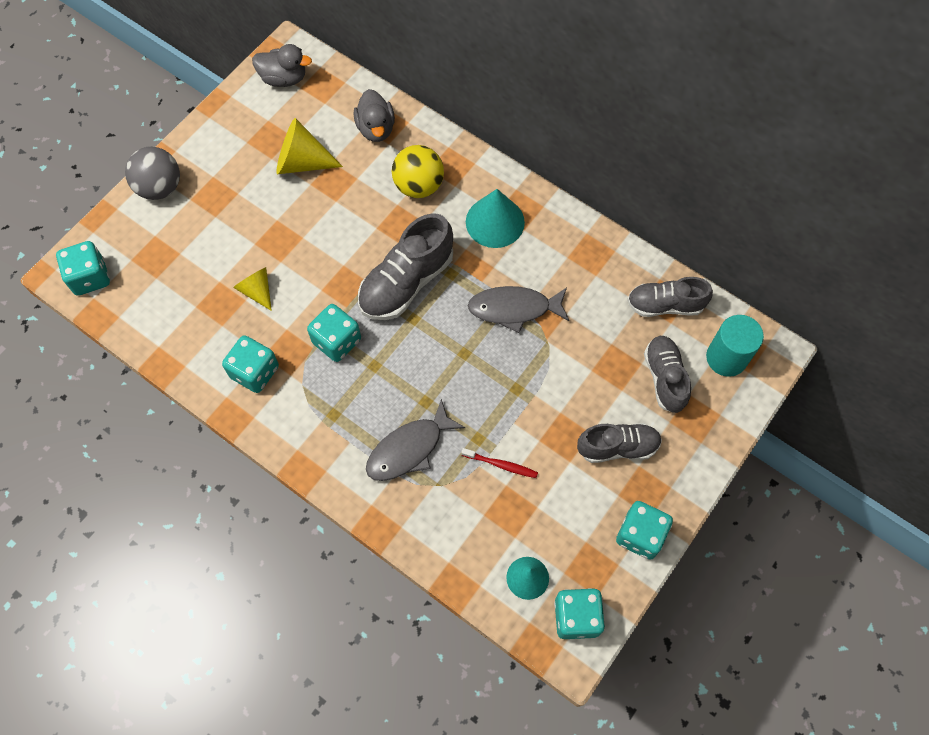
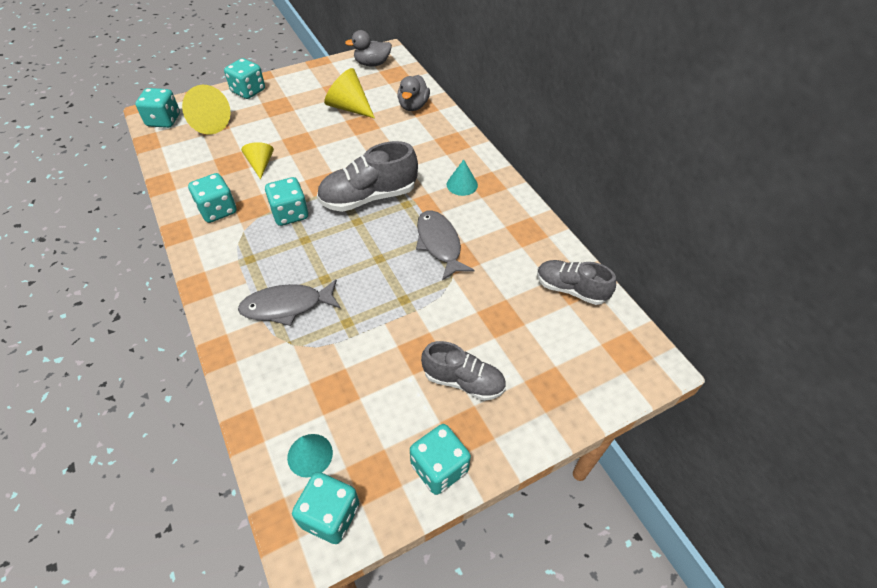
camera: 25 degrees right, 15 degrees down
grey ball [125,147,180,200] -> turquoise dice [224,58,265,99]
grey duck [252,44,312,87] -> grey duck turned 135 degrees clockwise [345,30,392,66]
yellow ball [392,145,444,198] -> none
red toothbrush [461,448,538,478] -> none
turquoise cone [466,189,525,248] -> turquoise cone [446,159,478,196], size x0.62
grey fish [468,286,569,333] -> grey fish turned 45 degrees clockwise [416,210,475,281]
grey shoe [644,336,691,413] -> none
turquoise cylinder [706,315,764,377] -> none
none -> yellow cone [182,85,231,134]

